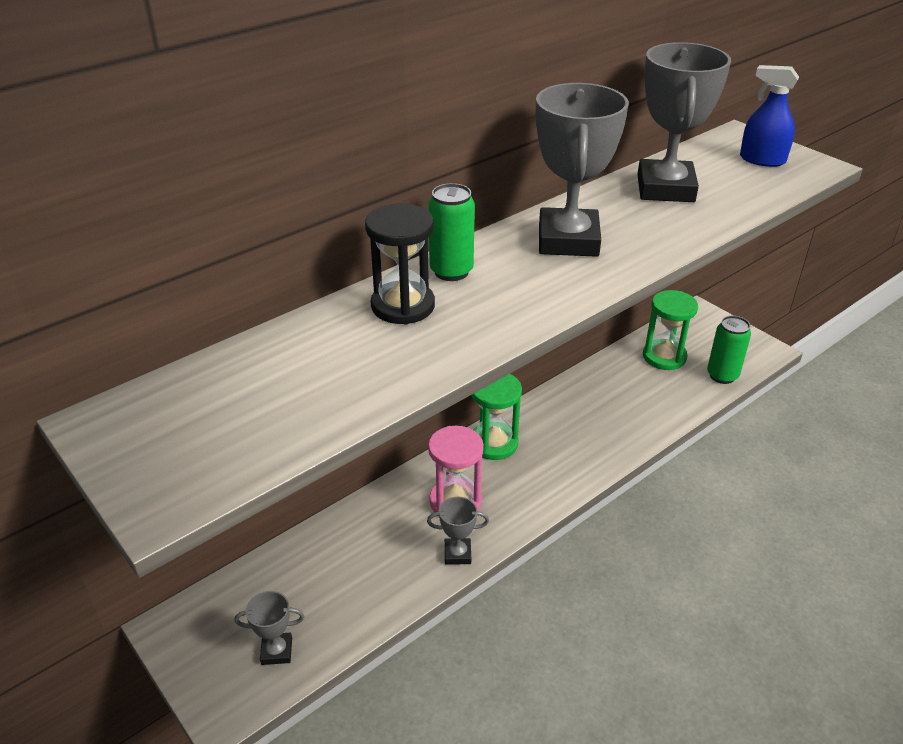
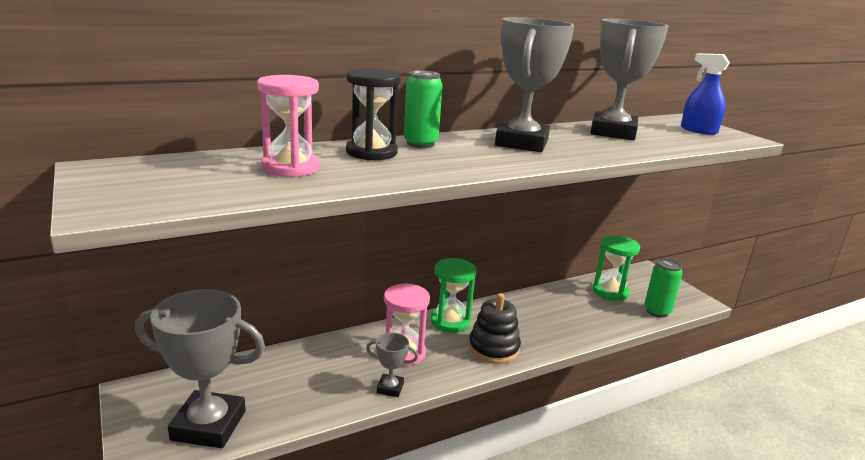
camera: 10 degrees right, 15 degrees down
grey trophy [235,591,304,665] -> grey trophy [135,289,265,448], size x2.16
none -> pink hourglass [257,75,319,177]
none -> black stacking toy [468,293,521,364]

